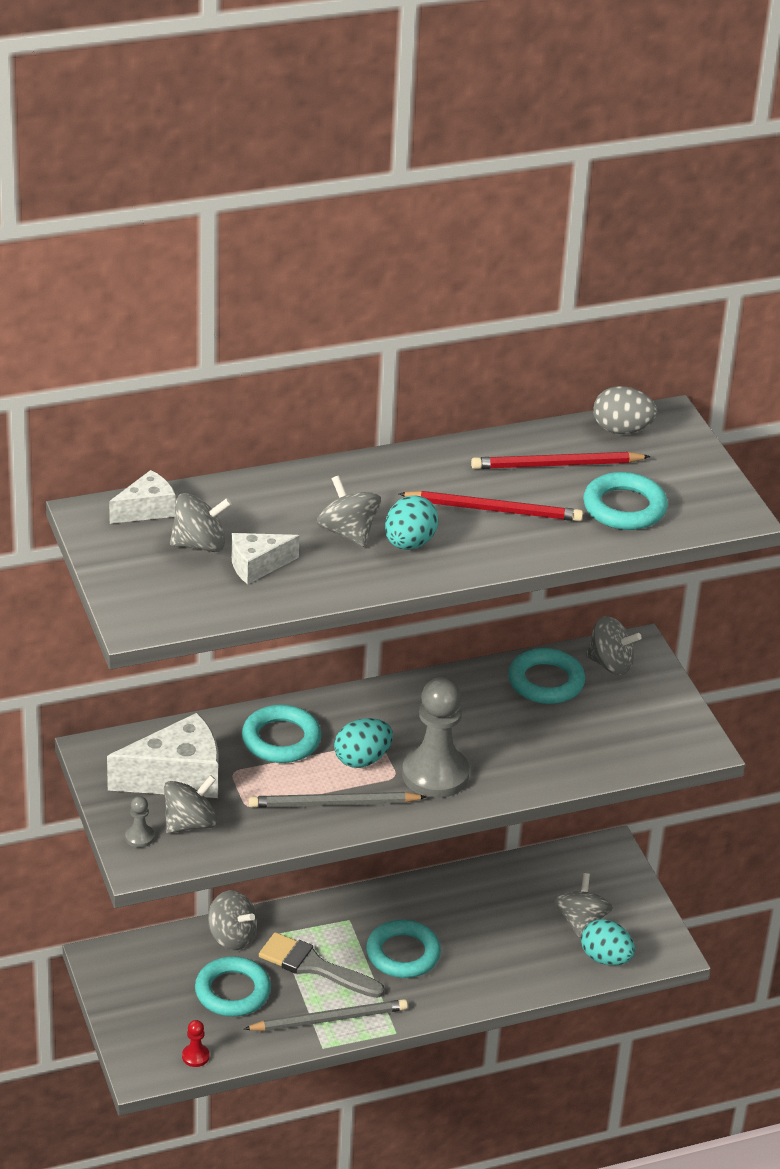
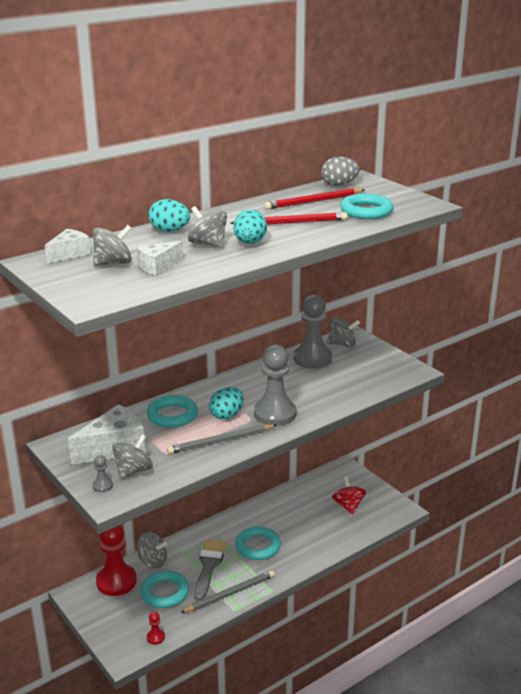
camera: 15 degrees left, 10 degrees down
grey brush [259,932,385,998] -> grey brush turned 90 degrees clockwise [194,540,226,601]
turquoise ring [508,648,585,704] -> grey pawn [293,295,332,369]
grey spinning top [554,873,613,938] -> red spinning top [332,477,366,514]
turquoise egg [581,919,635,966] -> turquoise egg moved to [148,199,190,232]
none -> red pawn [96,525,137,596]

